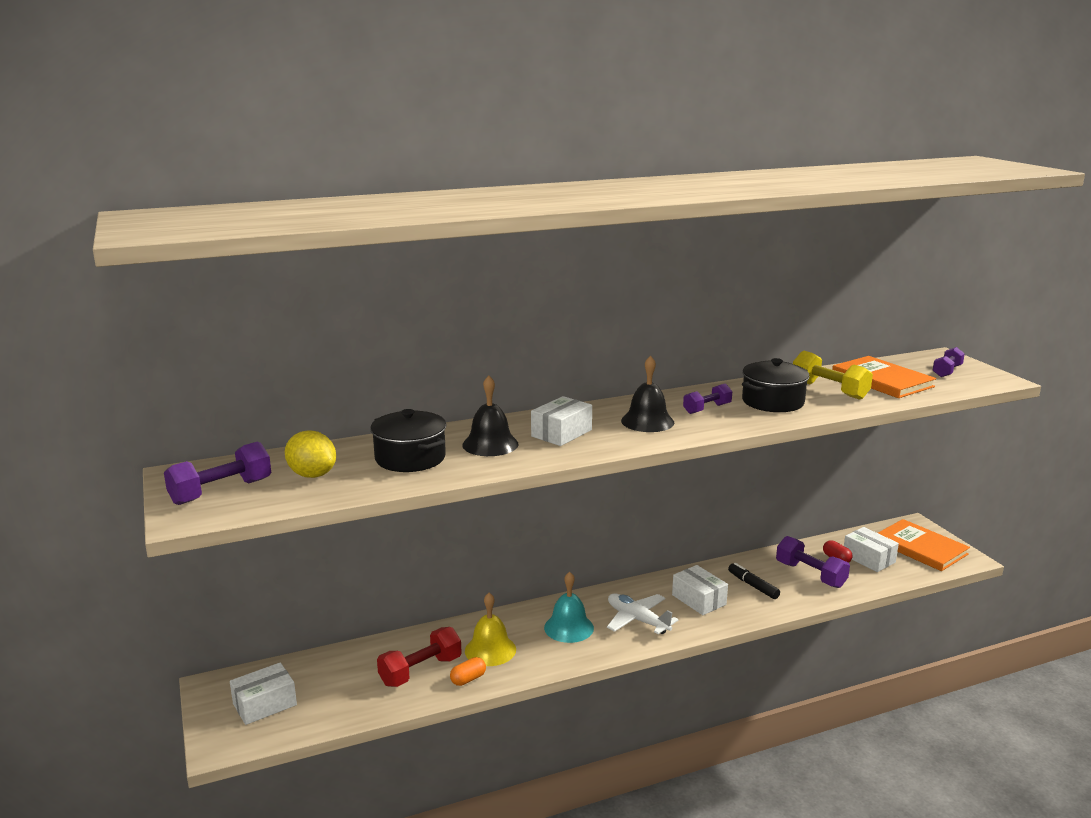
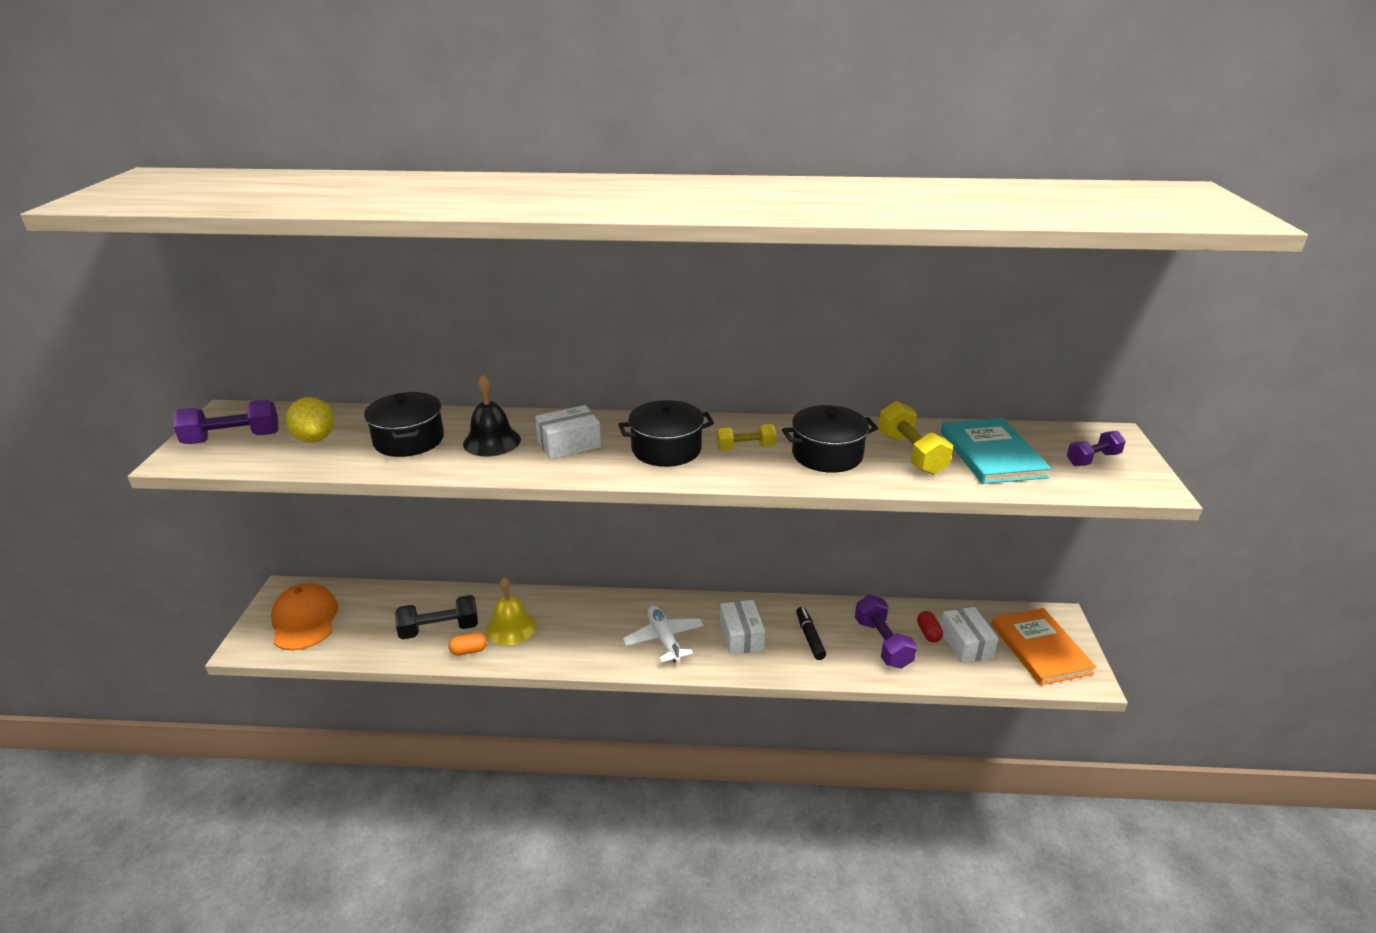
camera: 25 degrees right, 10 degrees up
white box [230,662,297,725] -> orange cap [271,583,338,651]
red dumbbell [377,627,462,687] -> black dumbbell [395,595,478,640]
turquoise bell [544,572,594,643] -> none
black bell [621,356,674,432] -> black pot [618,400,714,467]
purple dumbbell [683,383,732,414] -> yellow dumbbell [716,424,776,451]
orange book [832,356,936,398] -> turquoise book [941,418,1051,484]

